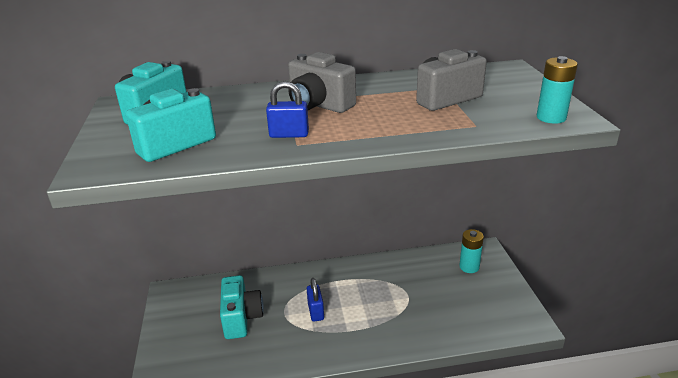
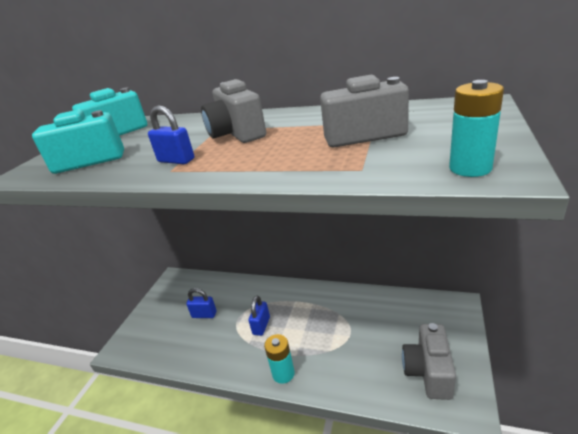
camera: 30 degrees right, 0 degrees up
turquoise camera [220,275,264,339] -> blue padlock [186,288,217,318]
turquoise battery [459,229,484,273] -> turquoise battery moved to [264,334,295,384]
none -> grey camera [402,323,456,400]

